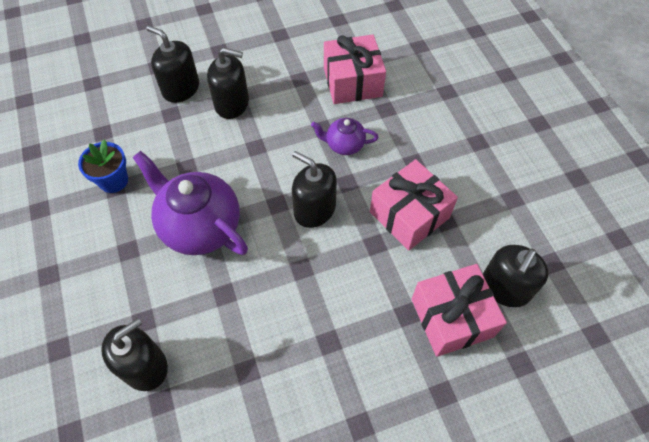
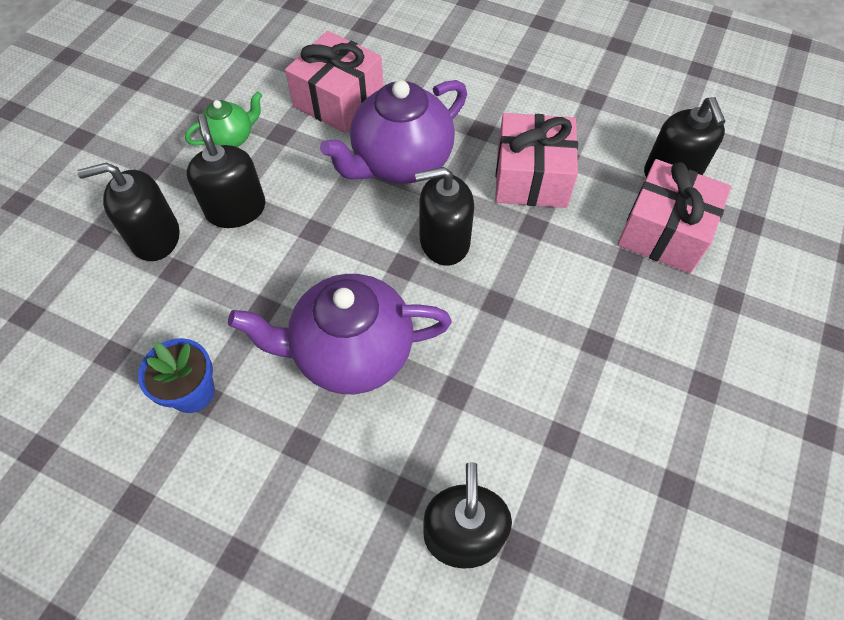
camera: 45 degrees left, 0 degrees up
black soap dispenser [207,47,249,119] -> black soap dispenser turned 75 degrees counterclockwise [187,114,265,228]
purple teapot [311,118,379,155] -> purple teapot [320,80,467,184], size x1.96
none -> green teapot [185,91,262,147]

